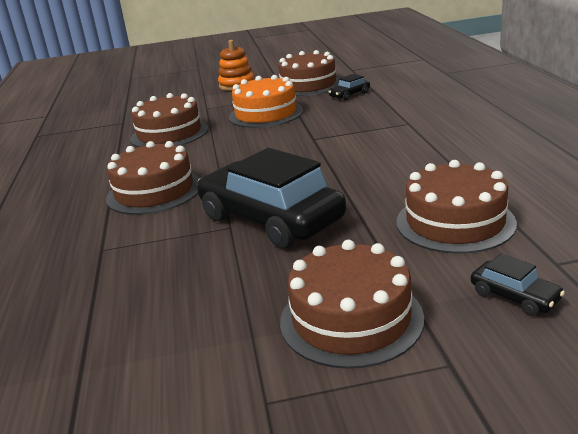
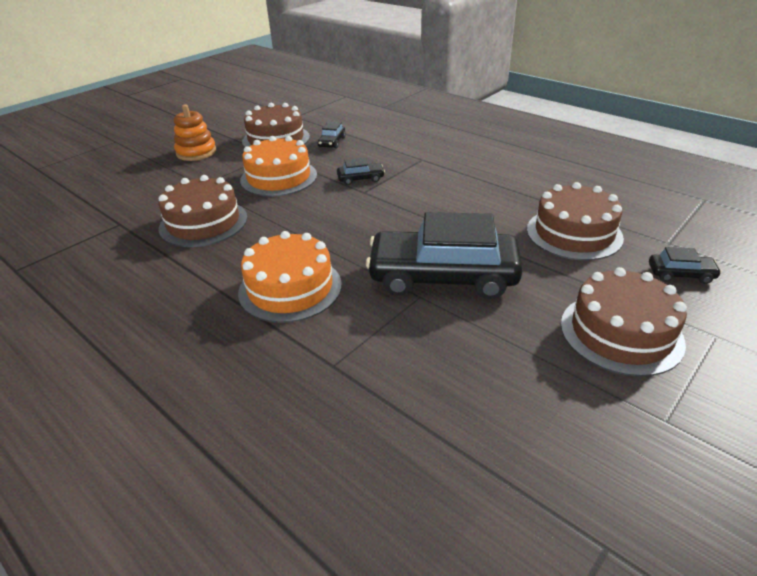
camera: 40 degrees left, 10 degrees up
brown cake [106,141,200,215] -> orange cake [238,231,342,323]
none -> black car [337,158,385,185]

